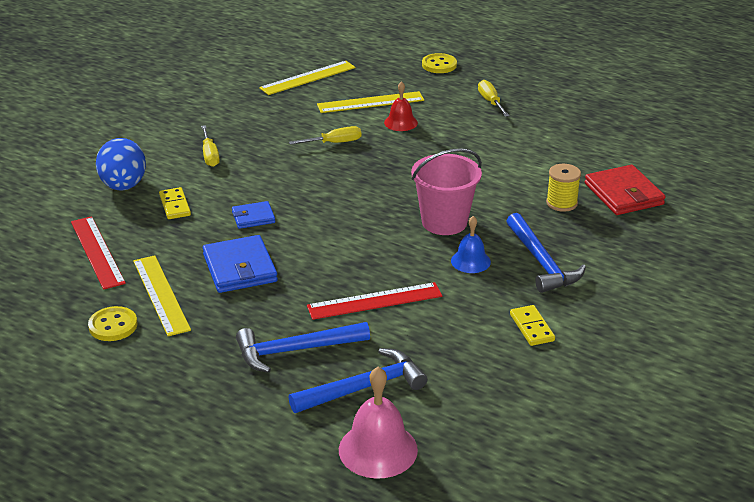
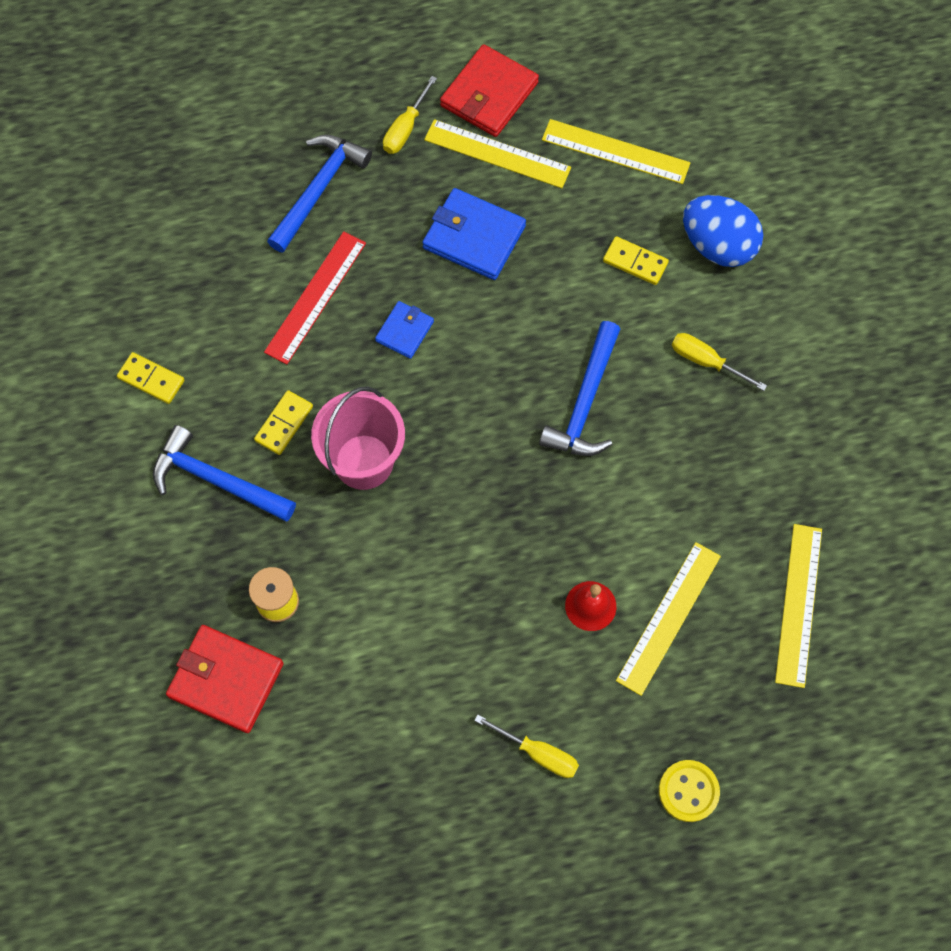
camera: 135 degrees right, 35 degrees up
red ruler [71,216,126,290] -> yellow ruler [542,119,690,184]
yellow button [88,306,137,341] -> red wallet [440,44,539,137]
blue wallet [232,201,275,229] -> blue wallet moved to [375,301,434,359]
blue hammer [288,348,427,413] -> blue hammer moved to [539,321,620,456]
yellow screwdriver [289,126,361,145] -> yellow screwdriver moved to [383,76,437,154]
pink bell [339,367,418,479] -> none
blue bell [451,216,491,273] -> yellow domino [254,390,313,455]

